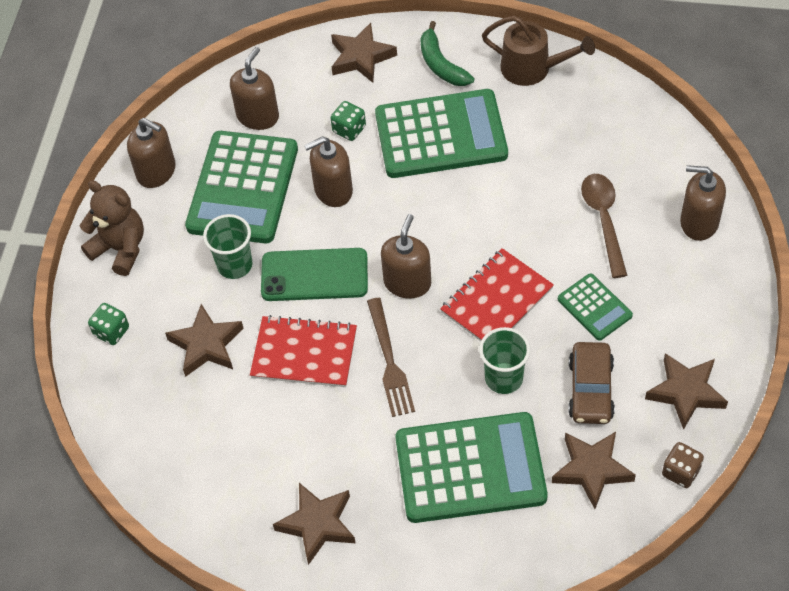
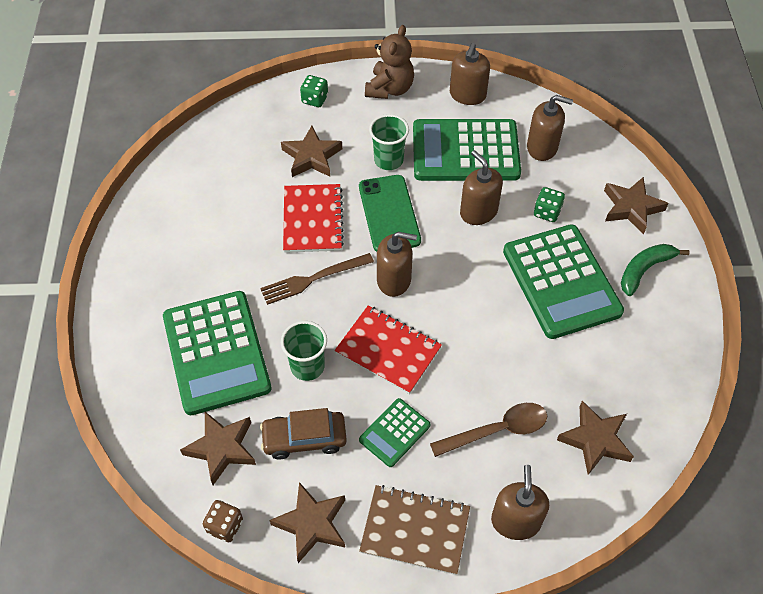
camera: 75 degrees right, 0 degrees up
brown star [273,483,356,565] -> brown star moved to [557,401,634,475]
brown watering can [482,16,595,86] -> none
none -> brown notebook [359,485,470,575]

